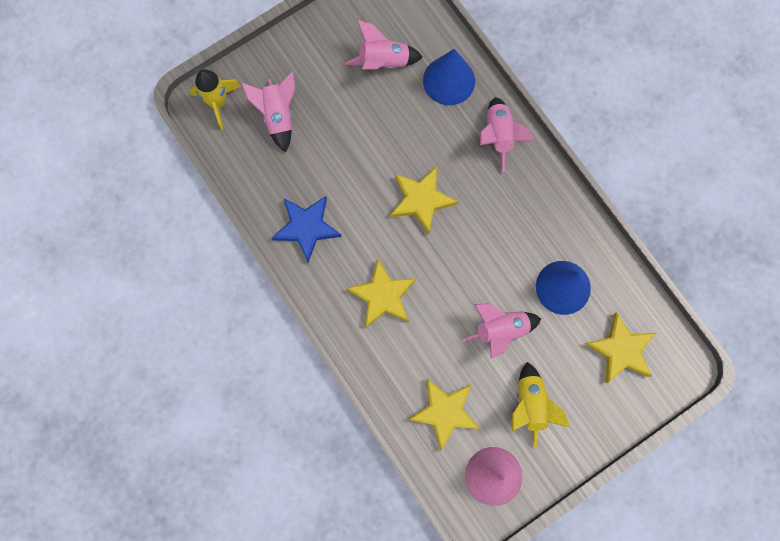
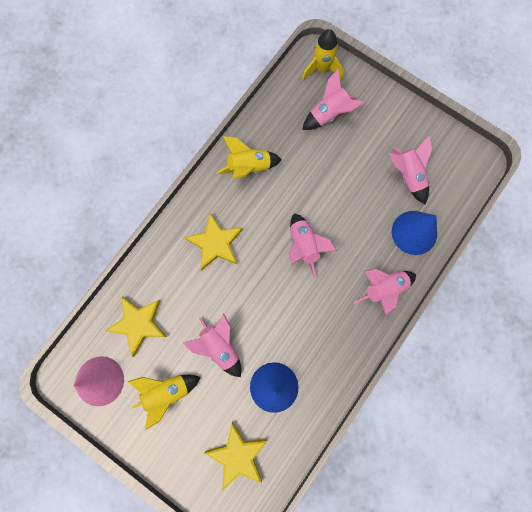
camera: 70 degrees right, 0 degrees up
blue star [272,196,342,262] -> yellow rocket [217,136,282,179]
yellow star [390,166,458,234] -> pink rocket [289,213,337,278]

